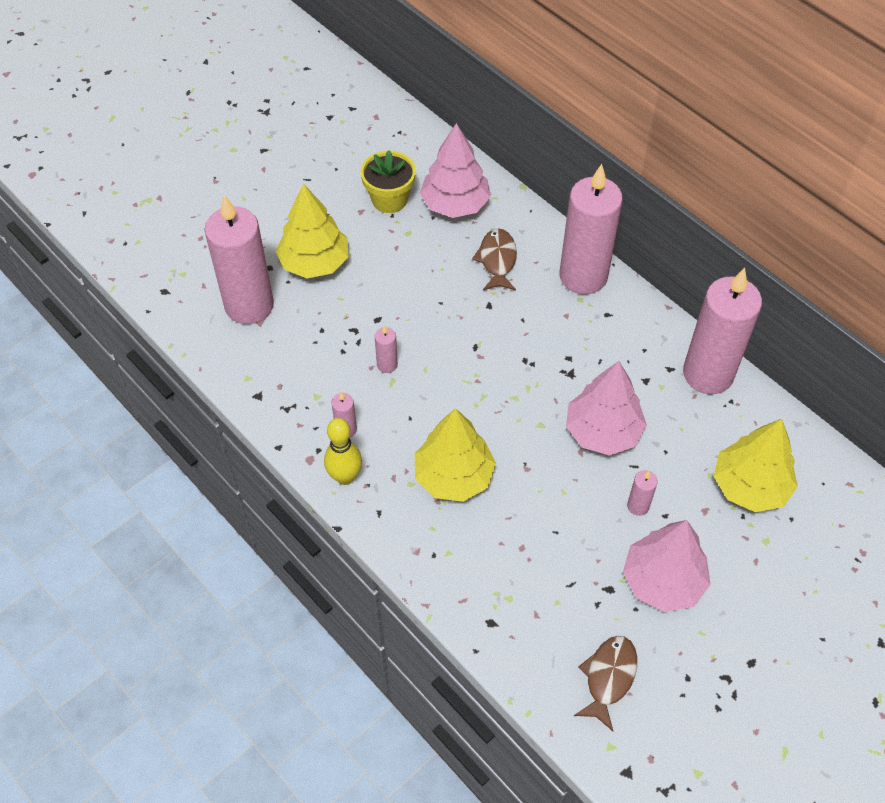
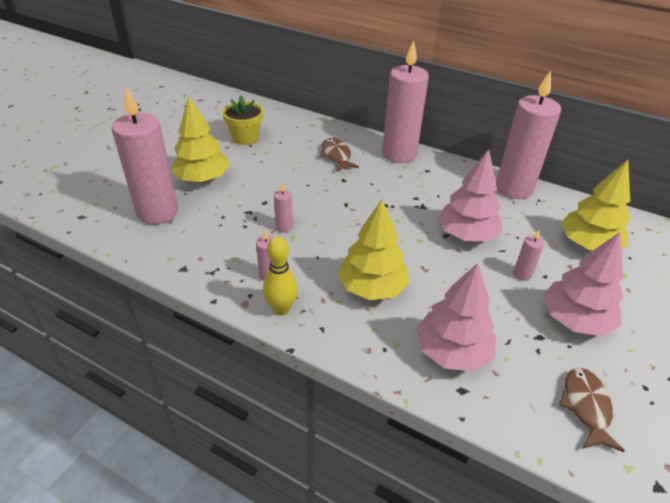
camera: 20 degrees left, 15 degrees down
pink tree [420,123,490,218] -> pink tree moved to [416,263,496,371]

